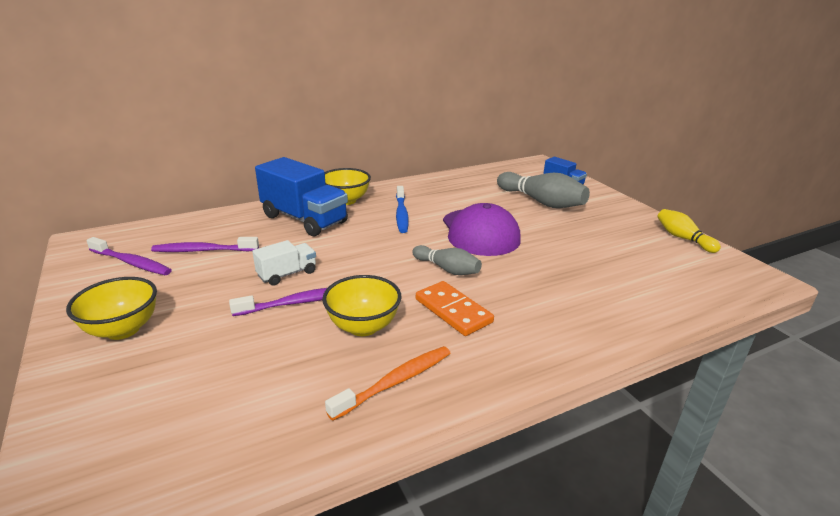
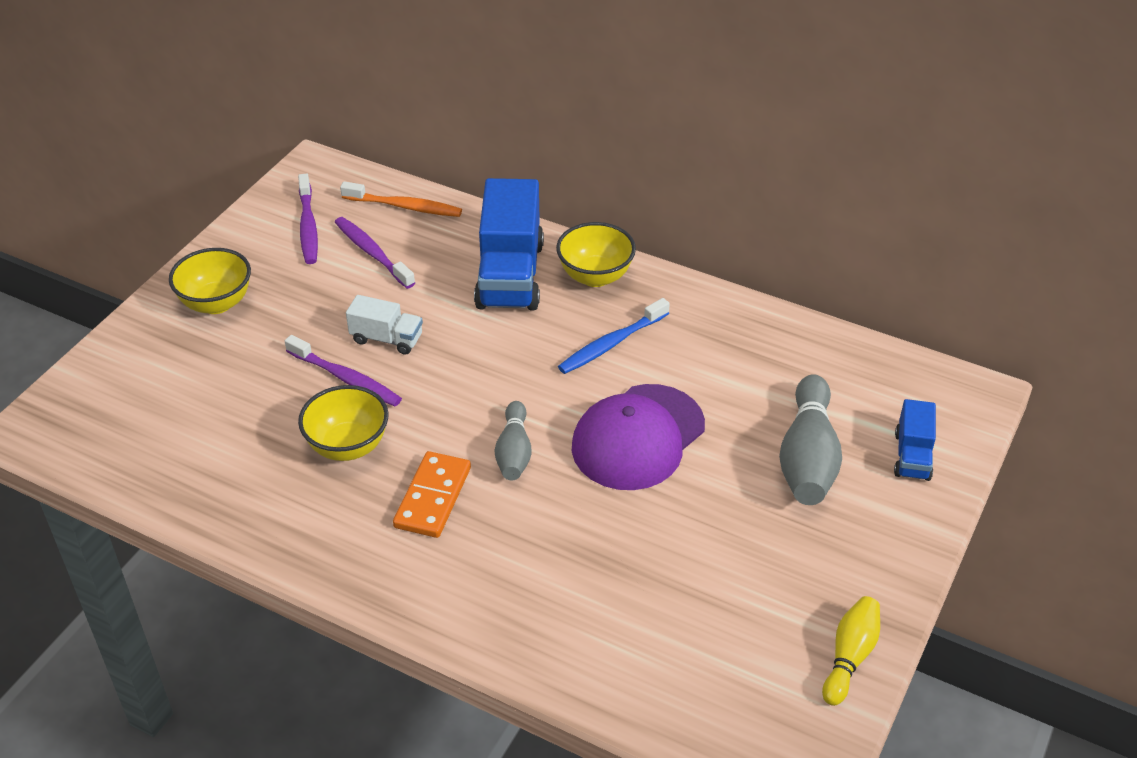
camera: 55 degrees right, 15 degrees up
orange toothbrush [325,346,451,421] -> orange toothbrush moved to [340,181,462,217]

